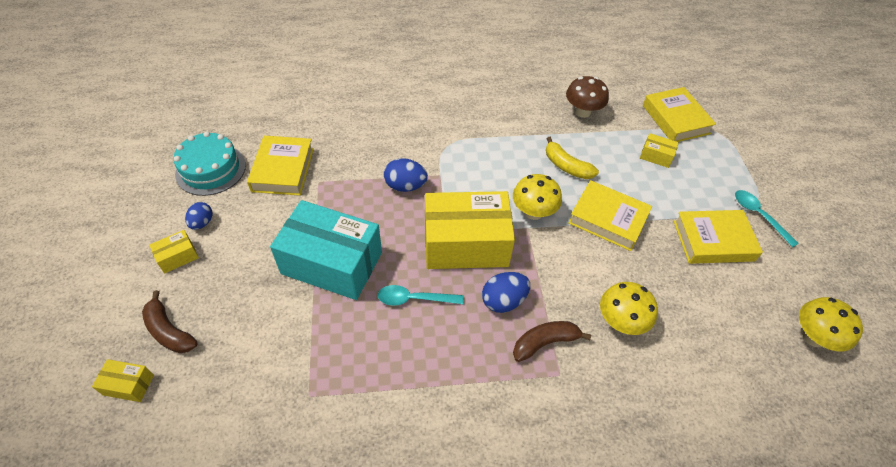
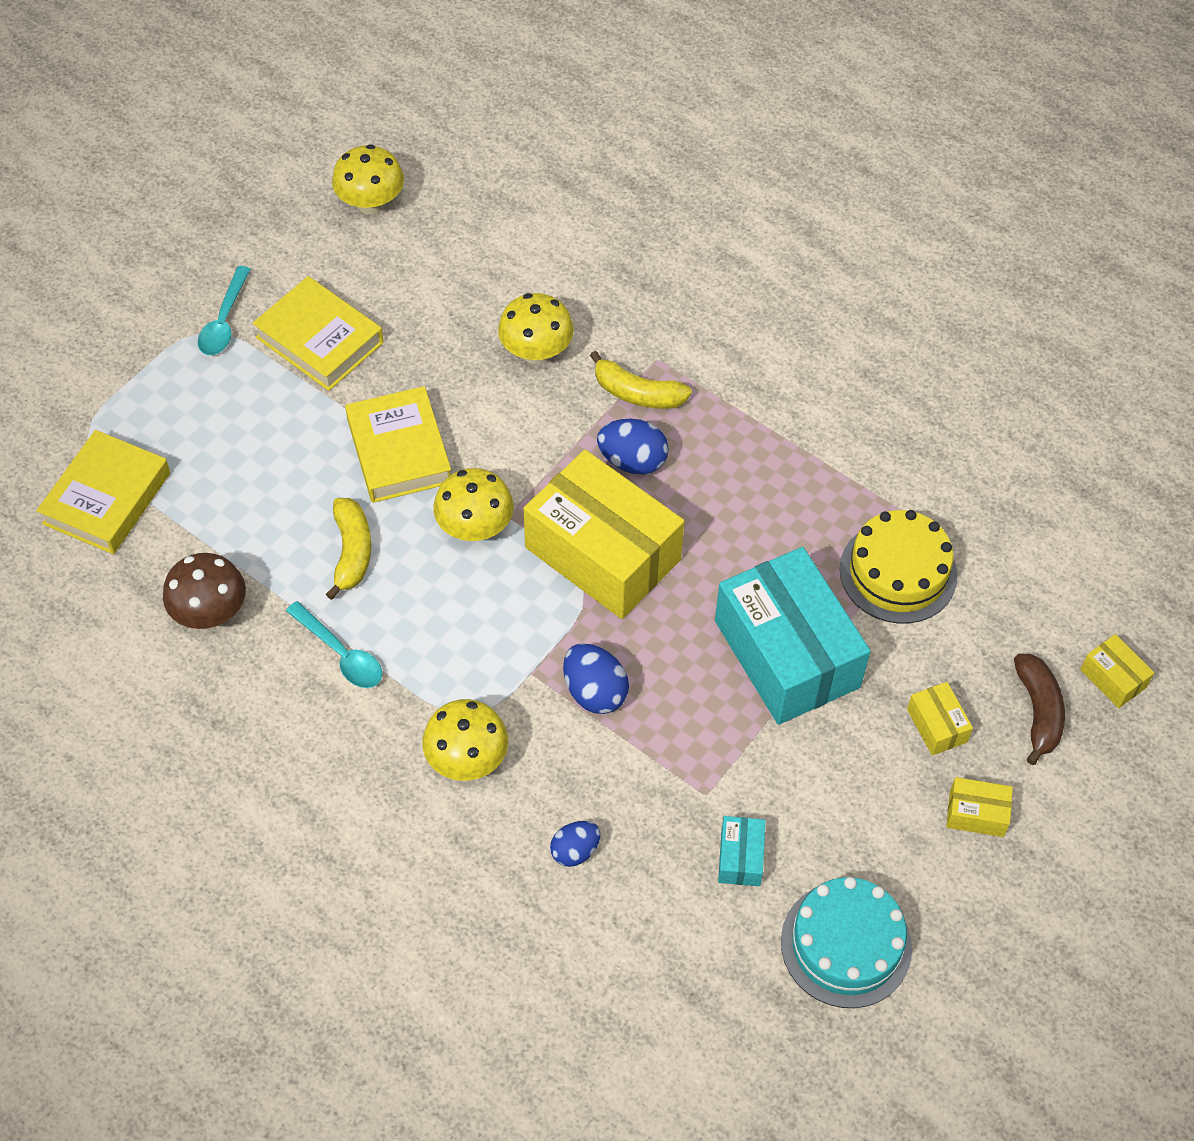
camera: 135 degrees left, 5 degrees up
blue egg [185,202,212,230] -> blue egg moved to [550,821,600,867]
yellow book [247,136,314,196] -> turquoise box [718,816,766,886]
turquoise spoon [378,285,464,306] -> turquoise spoon moved to [286,601,382,688]
brown banana [513,321,591,362] -> yellow banana [590,351,692,409]
yellow box [640,133,679,168] -> yellow box moved to [907,682,973,756]
none -> yellow mushroom [422,699,508,781]
none -> yellow cake [839,510,958,624]

